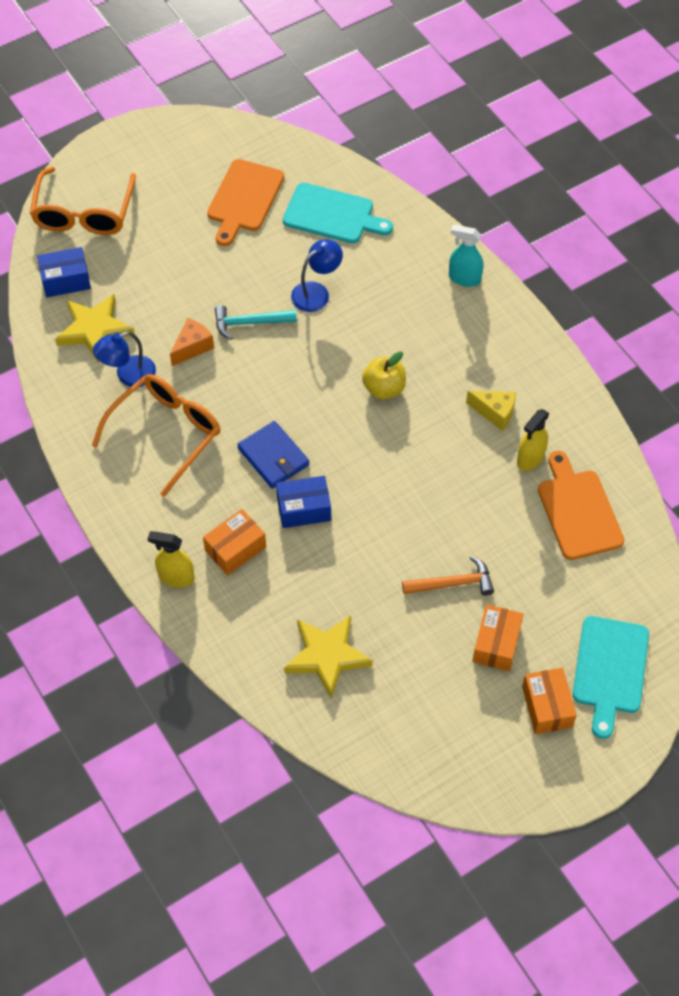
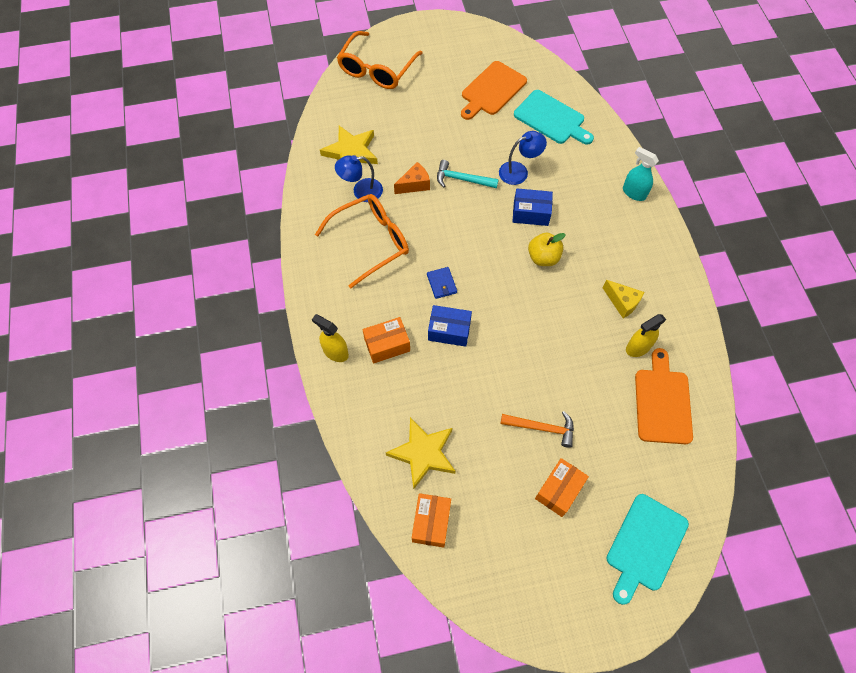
camera: 20 degrees right, 5 degrees up
blue box [37,247,91,297] -> blue box moved to [512,188,553,226]
blue wallet [237,421,309,489] -> blue wallet [427,267,457,299], size x0.63
orange box [522,668,577,734] -> orange box moved to [412,493,451,548]

